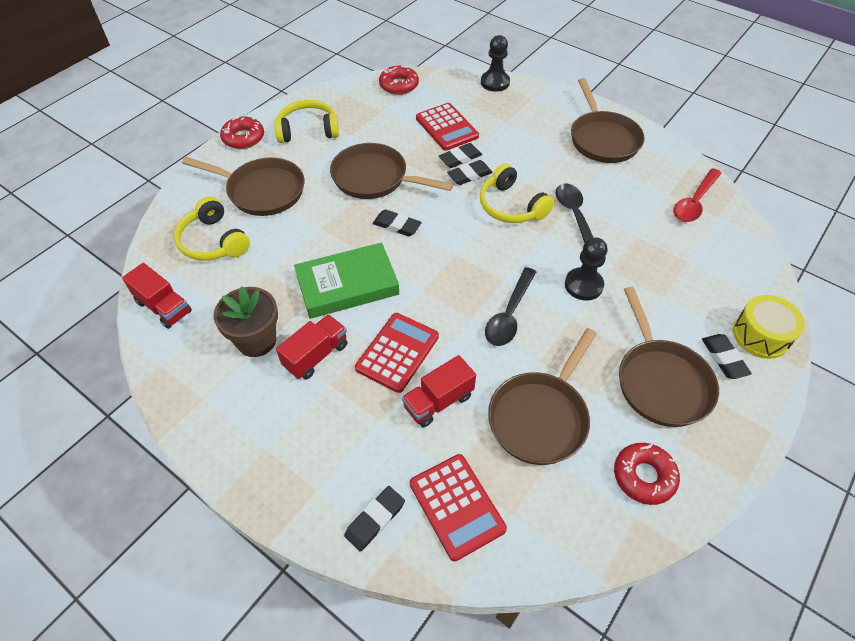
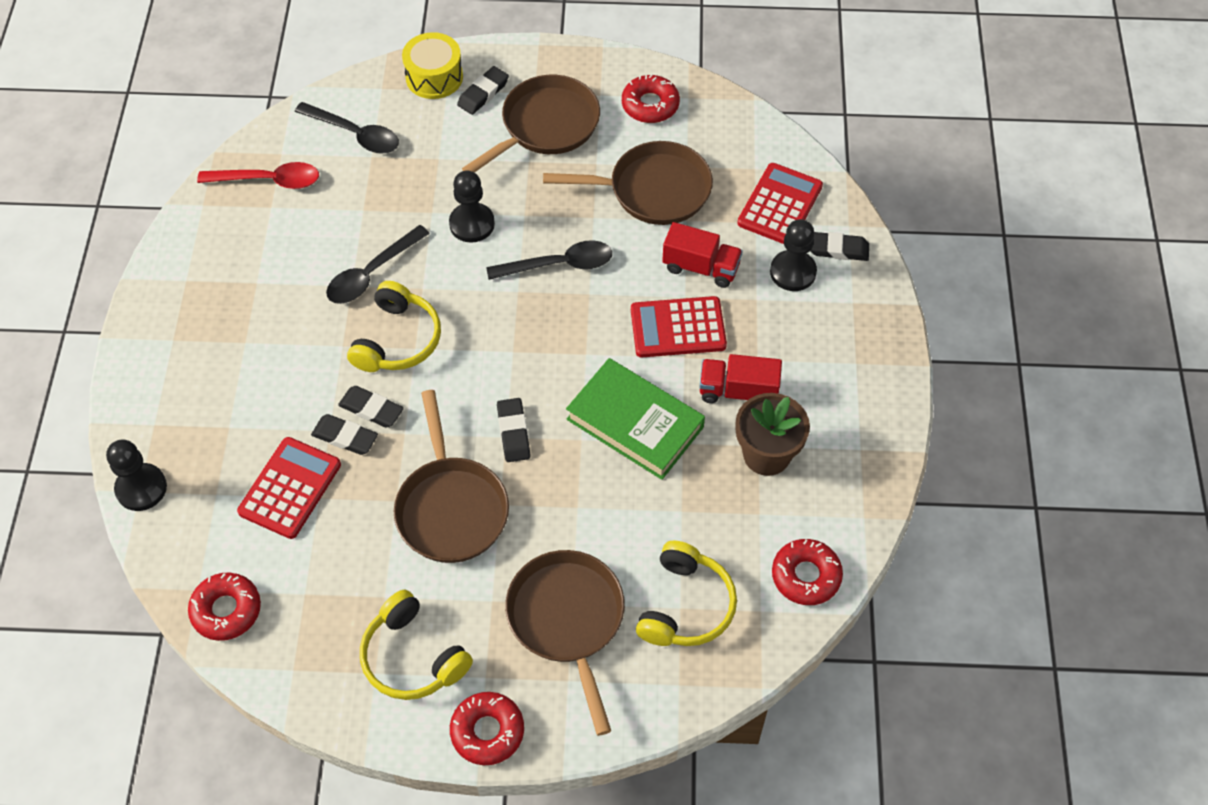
camera: 125 degrees left, 5 degrees up
red truck [122,263,192,329] -> red donut [772,539,843,605]
brown pan [571,78,645,163] -> none
none -> black spoon [295,102,399,154]
none -> black pawn [770,219,817,291]

